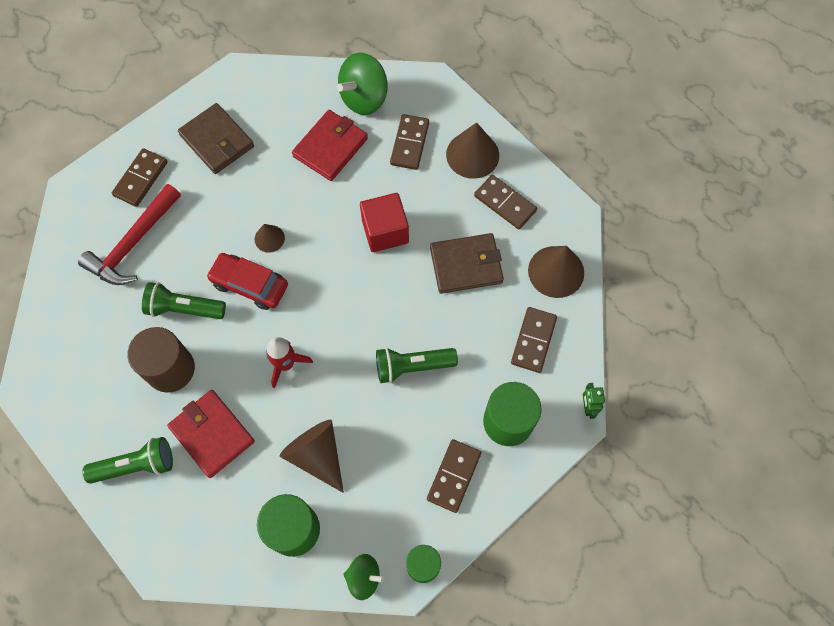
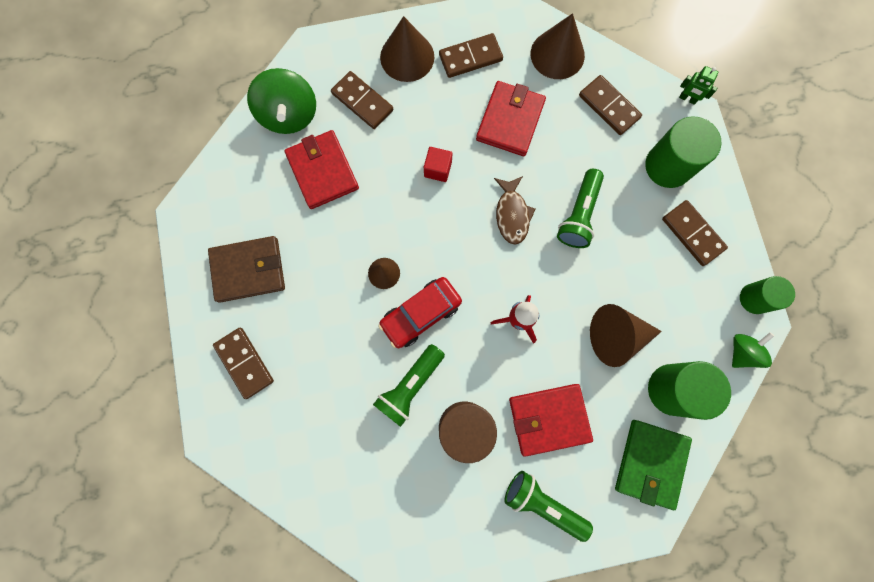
camera: 60 degrees left, 10 degrees up
red hammer [78,184,181,285] -> none
green flashlight [83,437,173,484] -> green flashlight turned 75 degrees counterclockwise [504,471,593,542]
red cube [360,193,409,252] -> red cube [424,147,453,182], size x0.58
brown wallet [430,233,504,294] -> red wallet [476,81,546,156]
none -> brown fish [494,176,536,245]
none -> green wallet [615,420,692,510]

